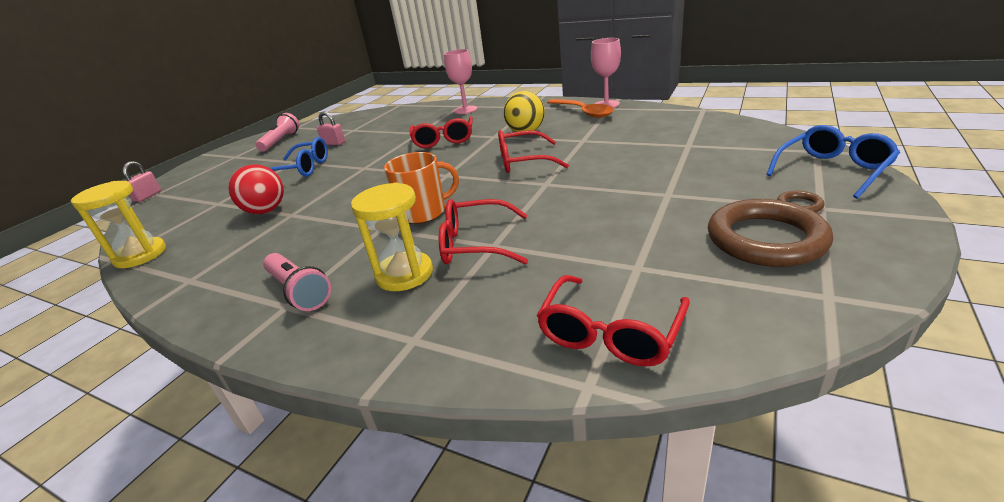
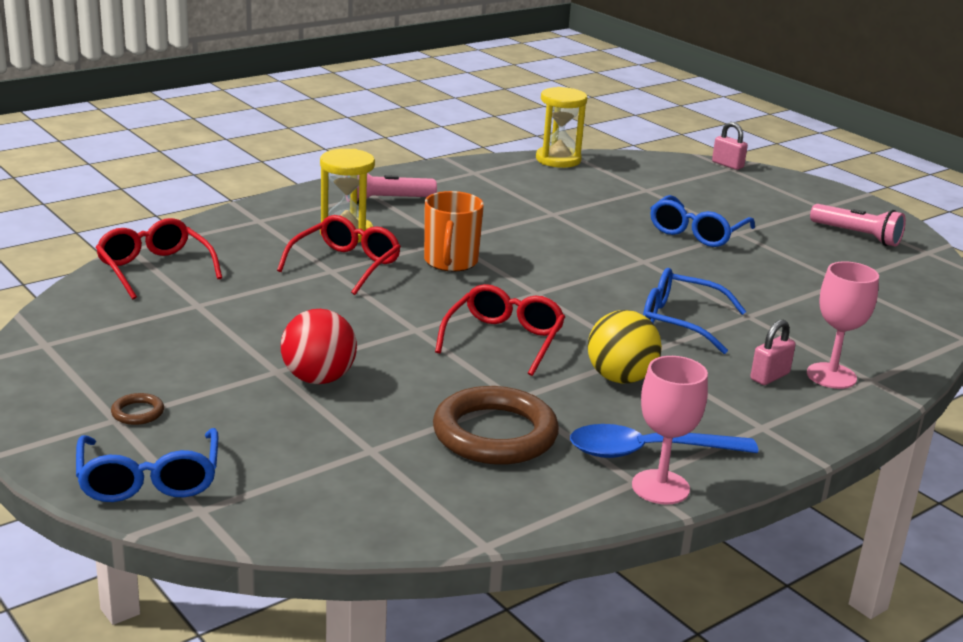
camera: 110 degrees right, 5 degrees down
red ball [228,165,284,214] -> red ball moved to [281,309,357,384]
pink padlock [317,111,345,145] -> pink padlock moved to [750,320,795,385]
red glasses [410,116,473,148] -> blue glasses [643,268,746,354]
orange spoon [547,99,614,118] -> blue spoon [570,424,758,458]
brown ring [708,199,833,267] -> brown ring moved to [433,386,559,465]

